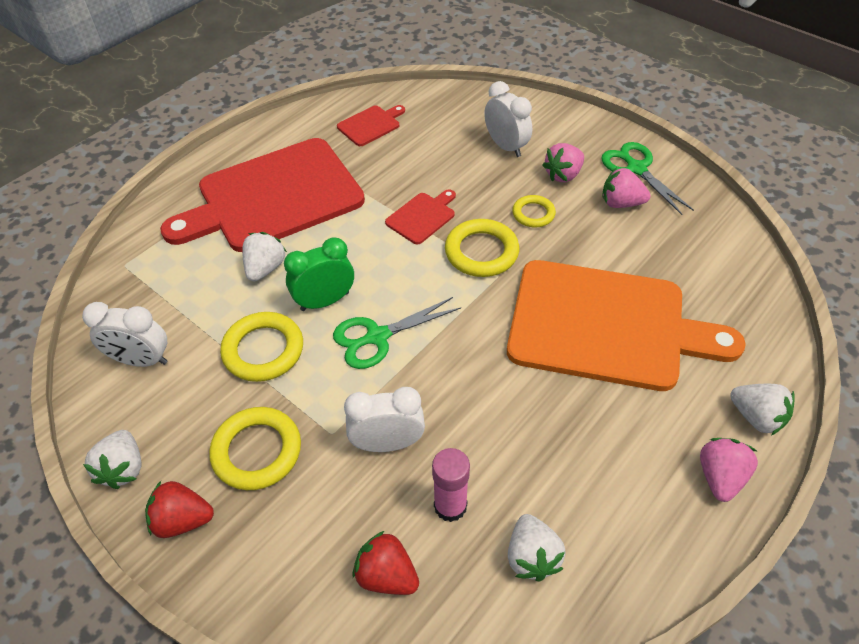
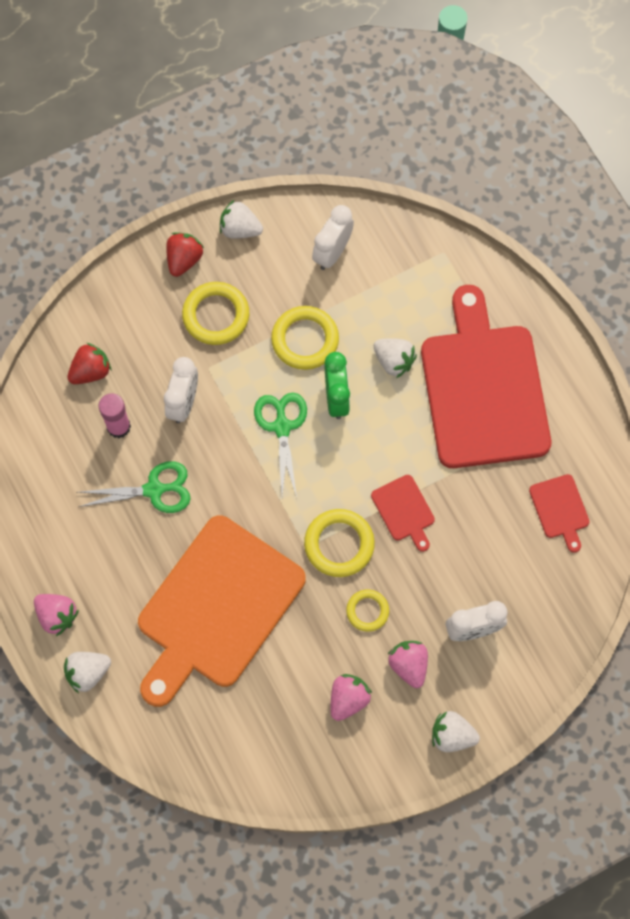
camera: 110 degrees right, 20 degrees up
white strawberry [508,514,565,582] -> white strawberry moved to [432,711,480,752]
green scissors [601,142,694,215] -> green scissors moved to [78,461,191,513]

